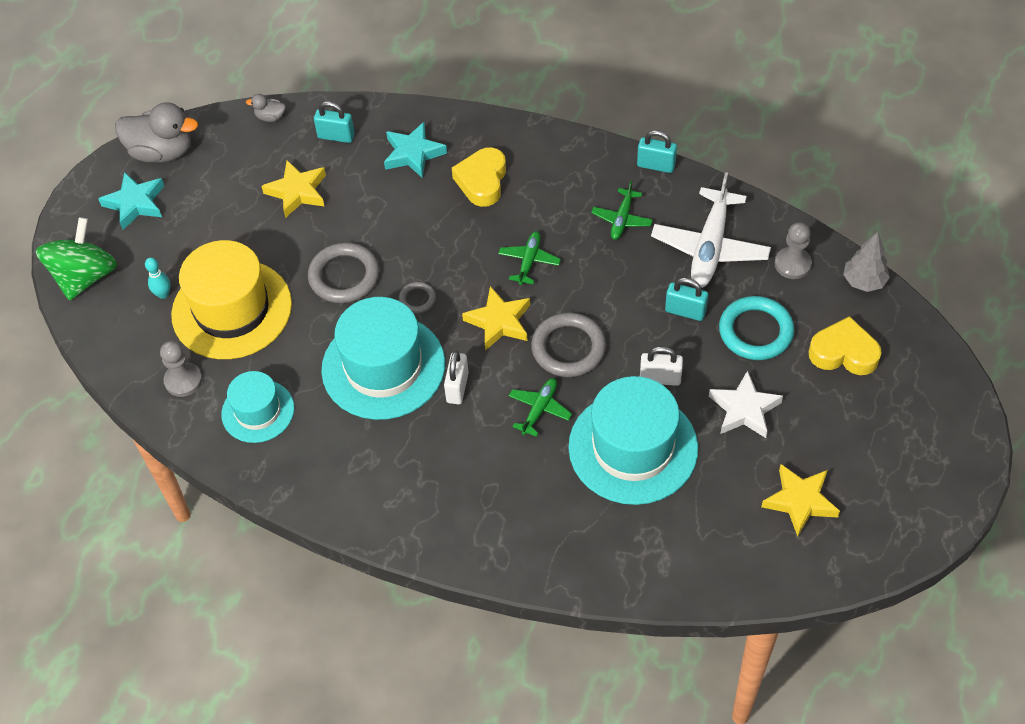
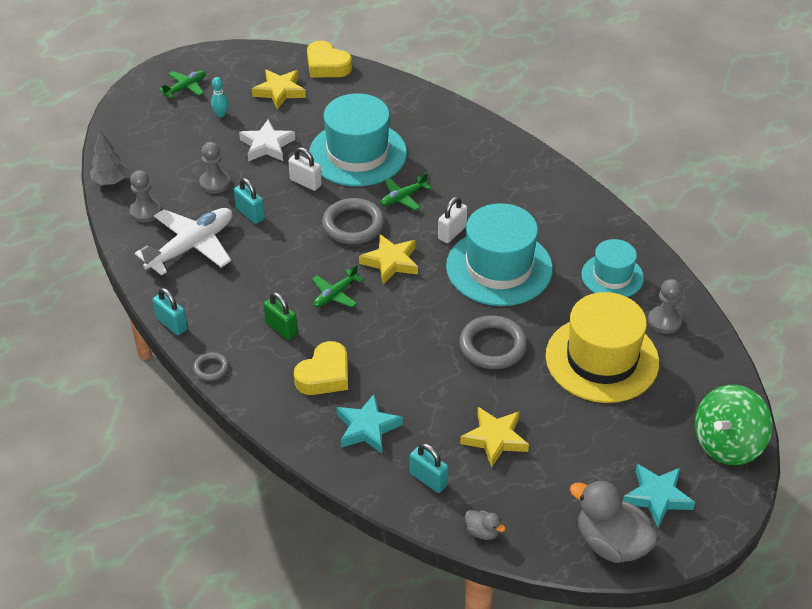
camera: 155 degrees left, 10 degrees down
turquoise bowling pin [145,257,171,299] -> turquoise bowling pin moved to [211,77,229,118]
grey ring [399,282,436,314] -> grey ring moved to [193,352,229,381]
green plane [591,181,653,240] -> green plane moved to [159,70,205,98]
turquoise ring [719,296,794,360] -> grey pawn [199,142,230,193]
yellow heart [809,316,882,375] -> yellow heart moved to [307,41,352,77]
none -> green padlock [263,292,298,340]

